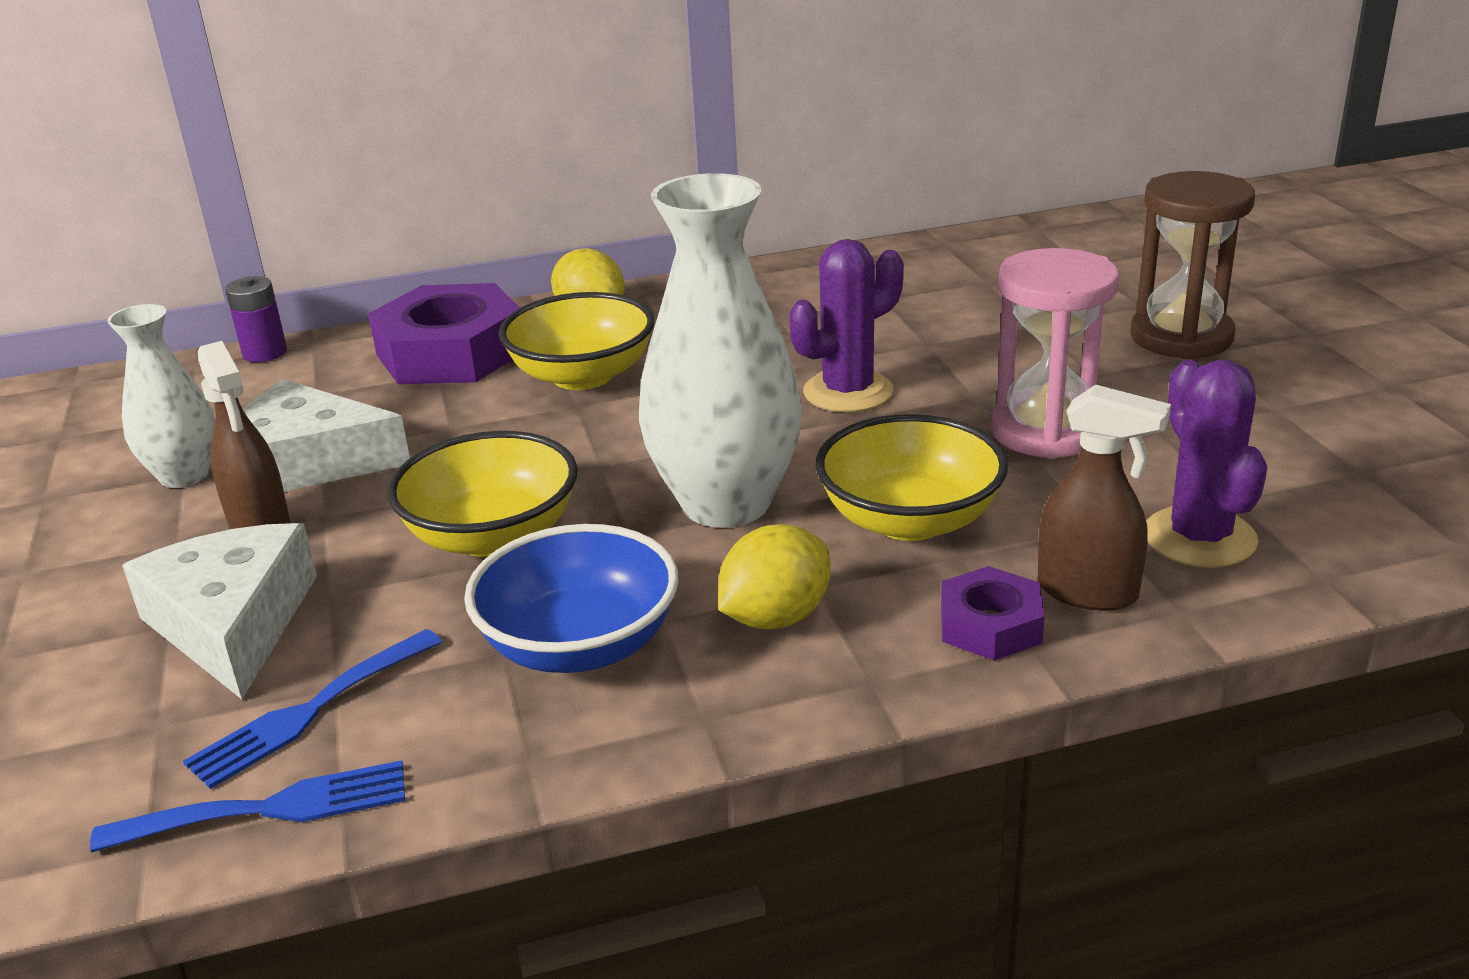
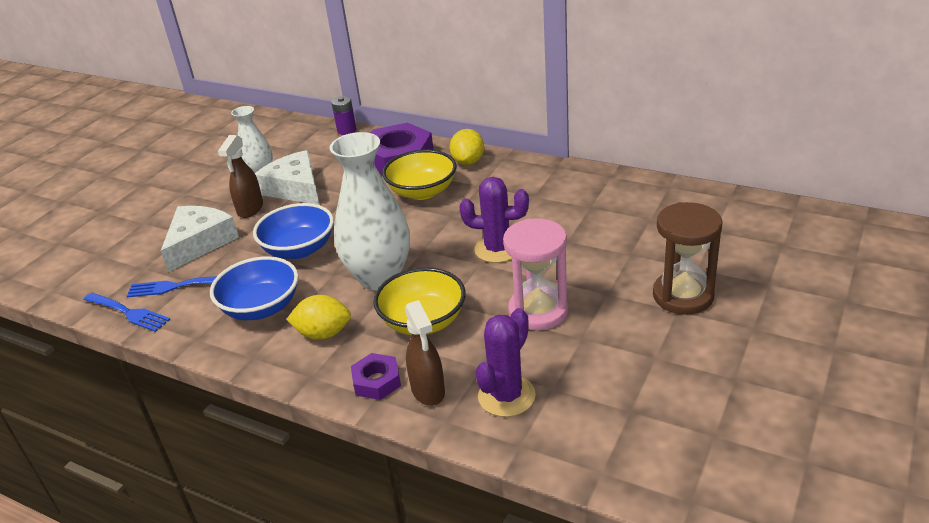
camera: 45 degrees right, 5 degrees up
yellow bowl [387,431,578,557] -> blue bowl [253,203,334,259]

